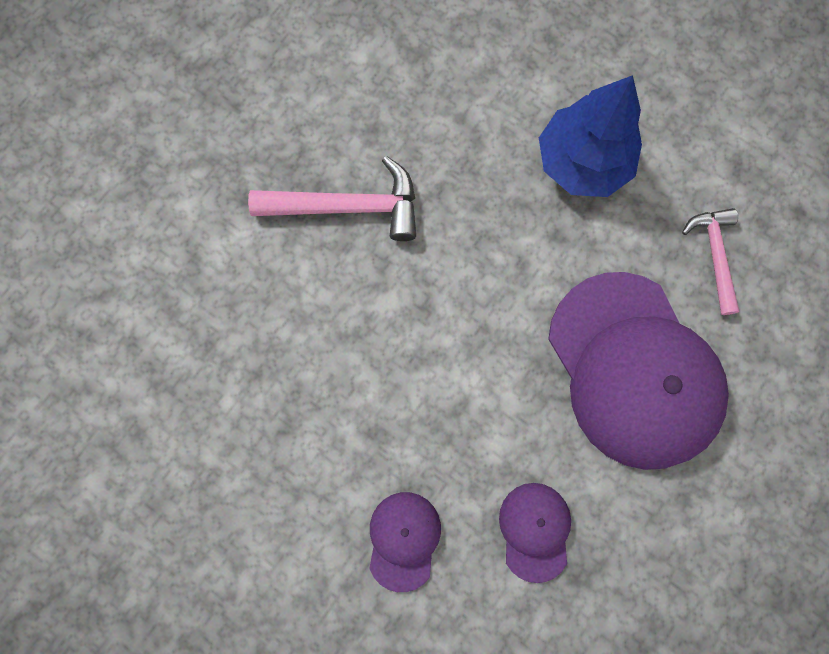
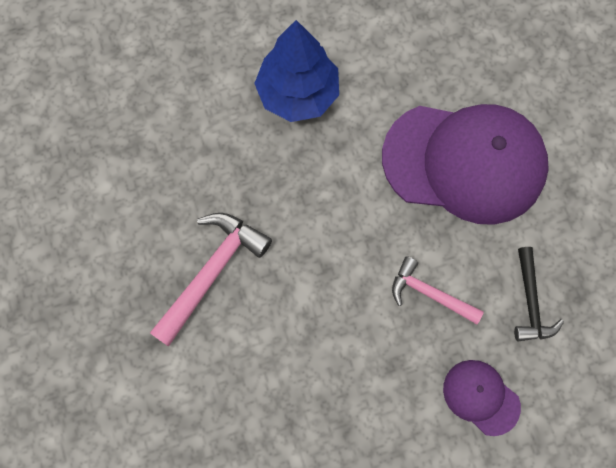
camera: 55 degrees left, 5 degrees down
purple cap [499,483,571,583] -> black hammer [514,247,564,341]
pink hammer [682,208,740,315] -> pink hammer moved to [392,256,484,324]

